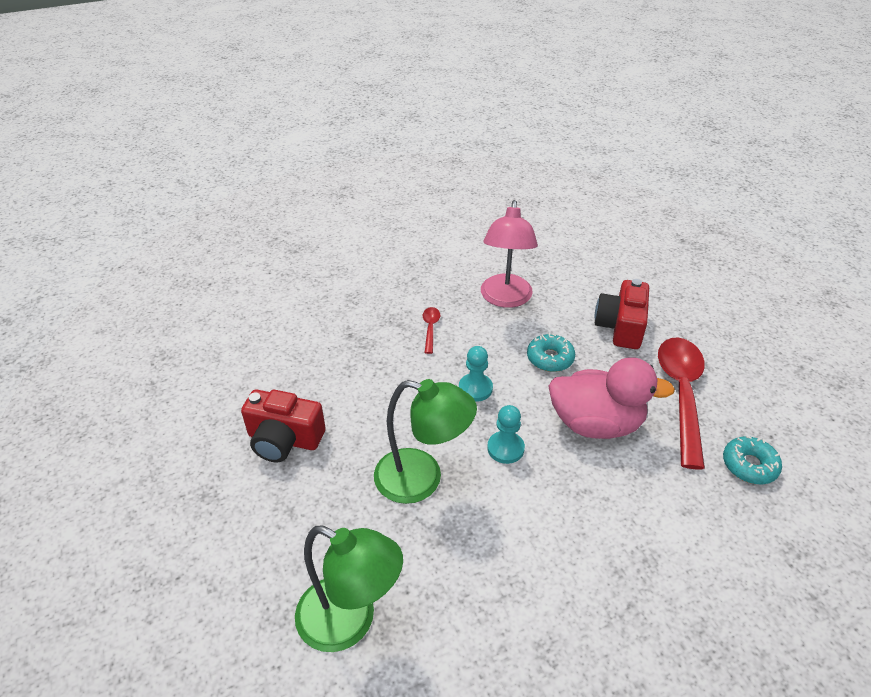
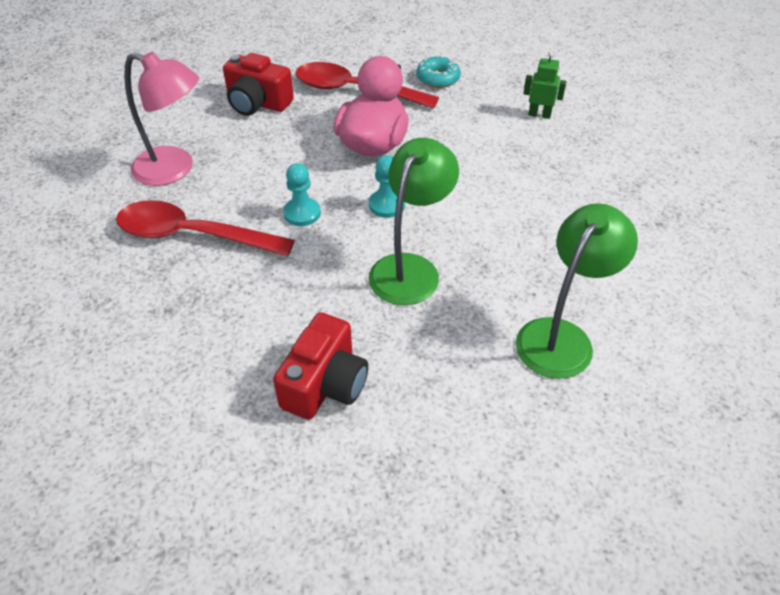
camera: 80 degrees left, 5 degrees up
red spoon [423,307,440,354] -> red spoon [116,200,295,256], size x2.34
turquoise donut [527,333,575,372] -> none
none -> green robot [523,52,566,119]

